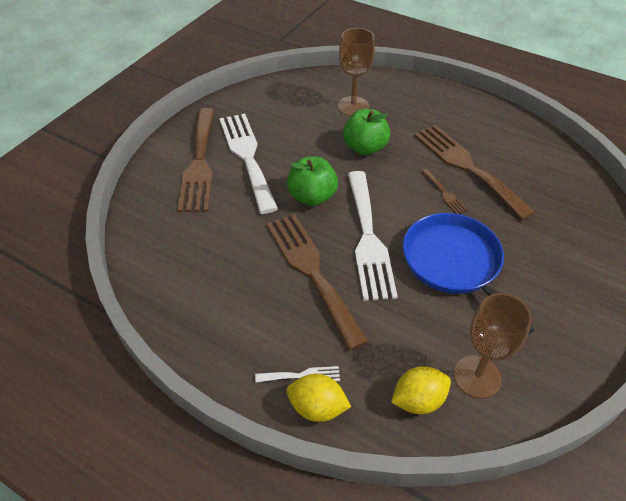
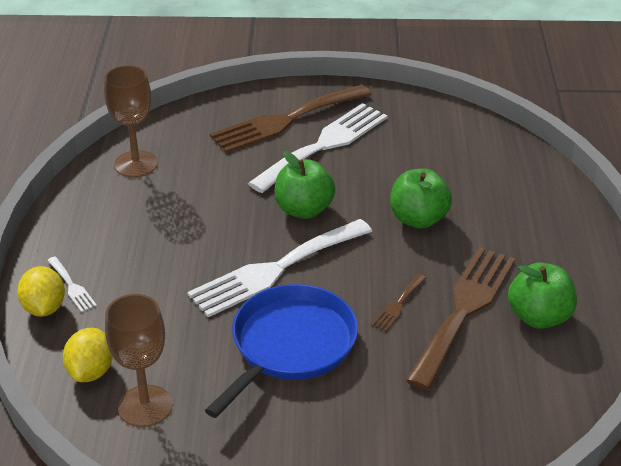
camera: 60 degrees right, 10 degrees down
brown fork [266,214,369,350] -> none
brown goblet [338,28,375,116] -> brown goblet moved to [104,65,158,177]
yellow lemon [391,366,451,414] -> yellow lemon turned 60 degrees clockwise [63,328,113,382]
none -> green apple [508,263,577,329]

